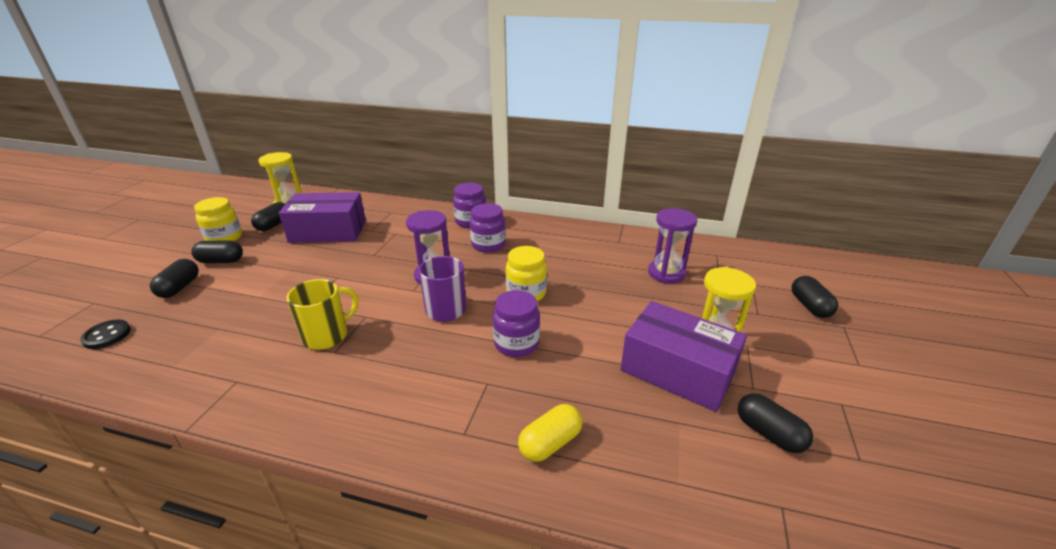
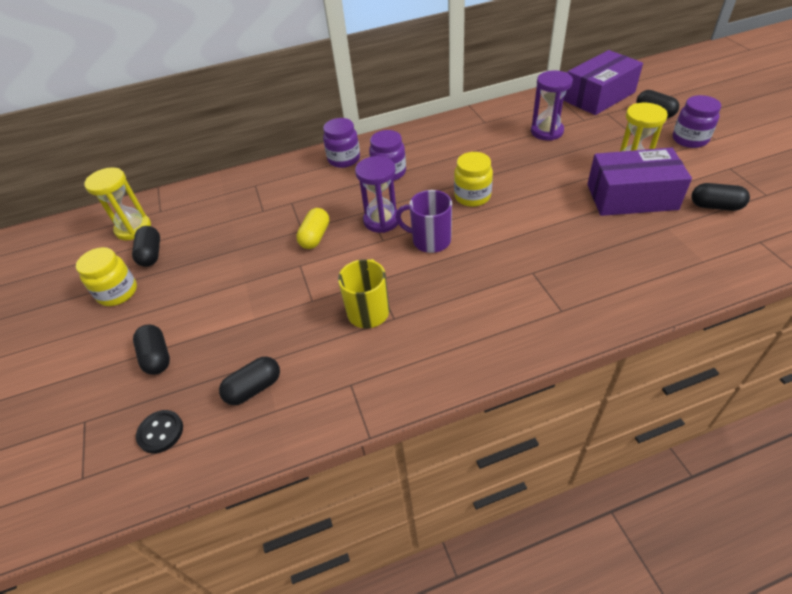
camera: 30 degrees left, 15 degrees up
black capsule [191,240,243,263] -> black capsule moved to [219,357,280,405]
purple box [279,192,366,243] -> purple box moved to [563,50,643,115]
purple jar [493,290,540,357] -> purple jar moved to [673,95,721,148]
yellow capsule [518,404,582,462] -> yellow capsule moved to [296,208,329,249]

